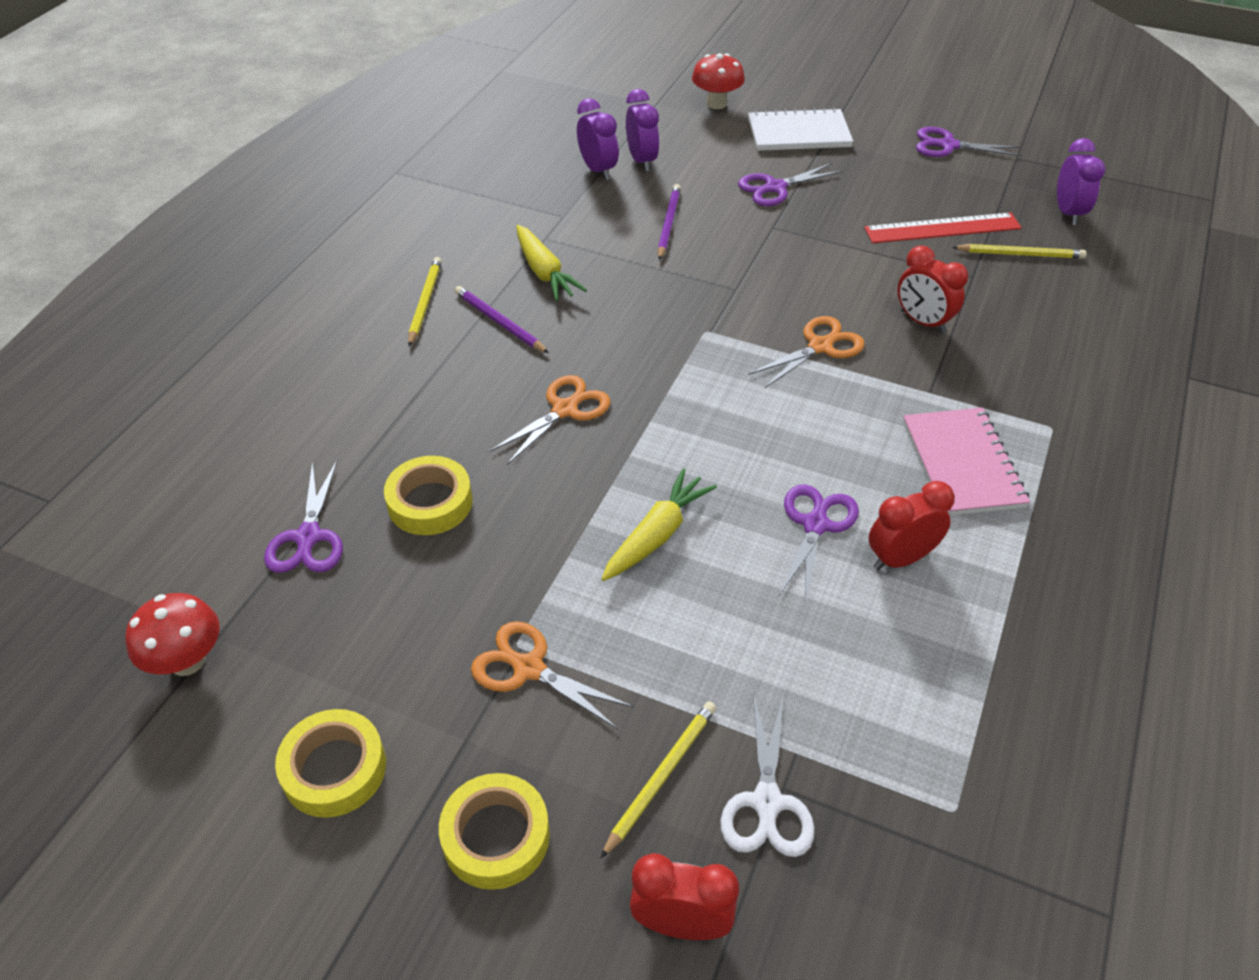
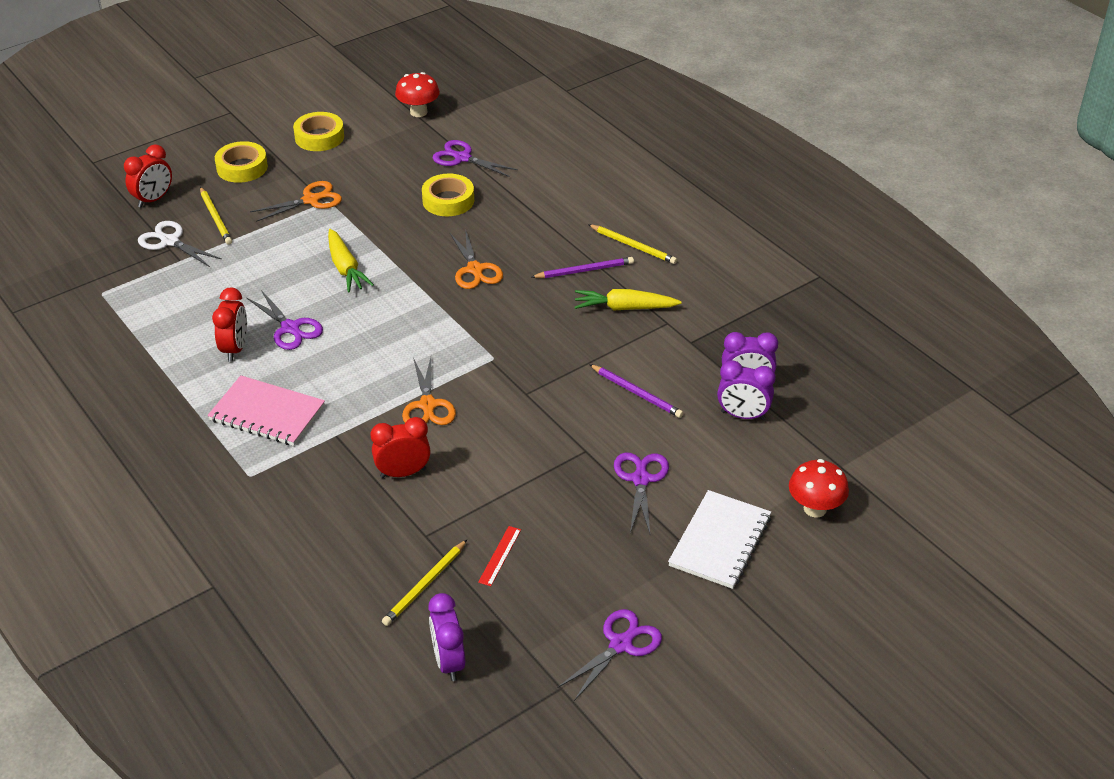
camera: 120 degrees right, 5 degrees down
red ruler [864,213,1022,243] -> red ruler [478,526,521,586], size x0.50
purple clock [1057,138,1105,225] -> purple clock turned 45 degrees clockwise [428,593,465,681]

